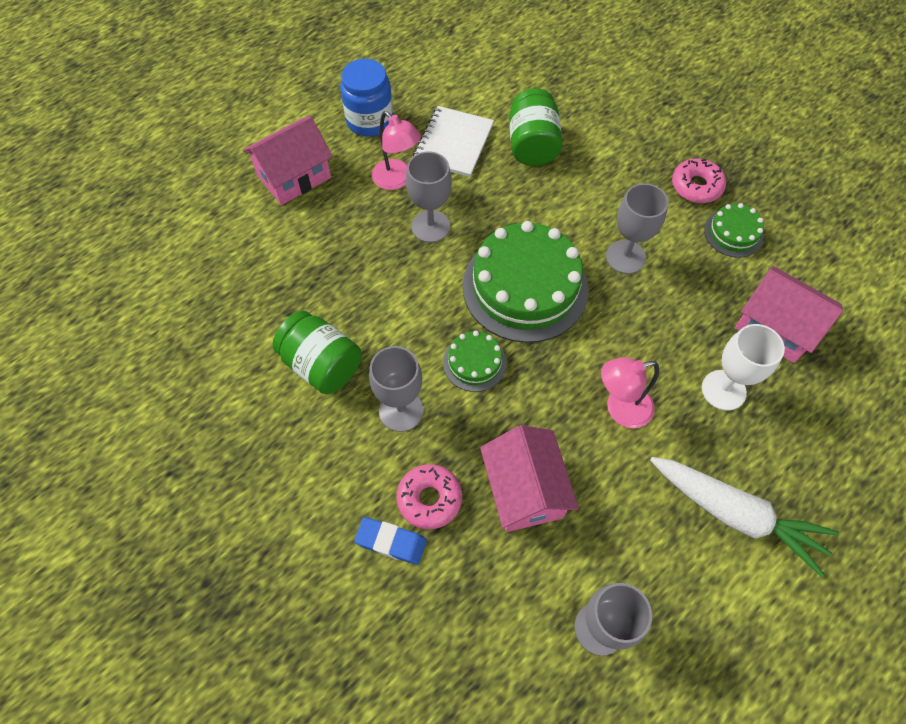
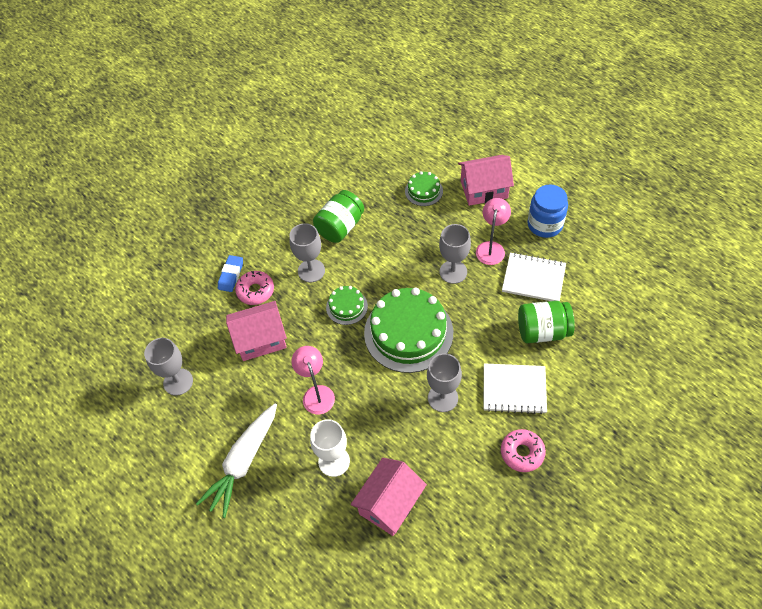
camera: 90 degrees right, 5 degrees down
pink house [243,116,333,205] -> pink house turned 60 degrees counterclockwise [458,155,514,206]
pink lamp [372,111,421,190] -> pink lamp turned 150 degrees clockwise [476,198,511,265]
green cake [704,203,764,258] -> green cake moved to [405,171,443,206]
none -> white notebook [484,363,547,414]

